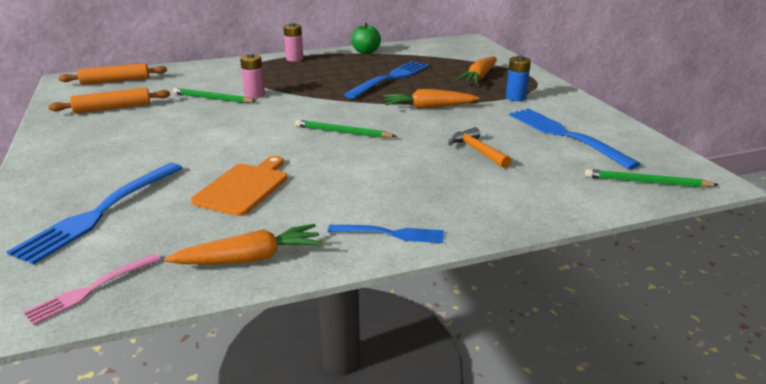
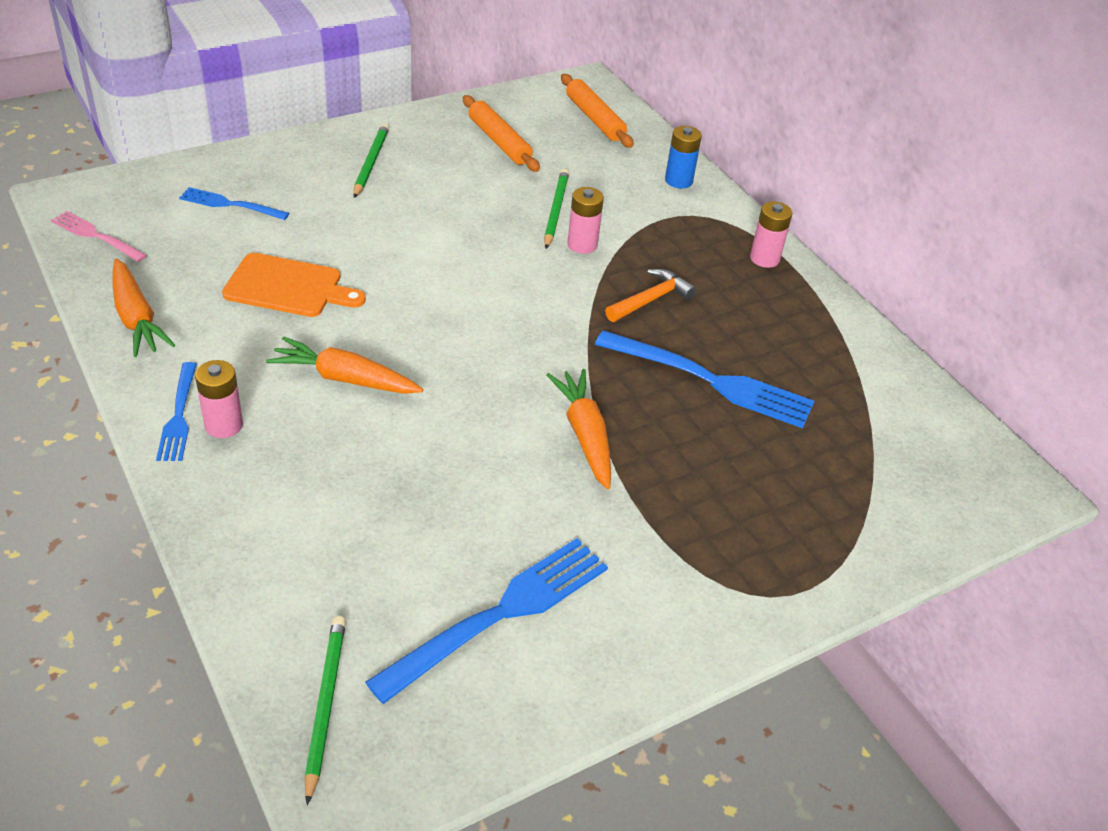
camera: 75 degrees right, 15 degrees up
blue fork [7,163,183,265] -> blue fork [179,187,289,220], size x0.56
green pencil [295,120,396,138] -> green pencil moved to [353,124,389,198]
green apple [351,22,381,54] -> none
orange hammer [449,127,512,168] -> orange hammer moved to [605,269,697,322]
orange carrot [456,56,497,84] -> orange carrot moved to [266,336,423,394]
blue battery [506,56,531,101] -> blue battery moved to [665,126,702,189]
none -> pink battery [195,360,243,438]

